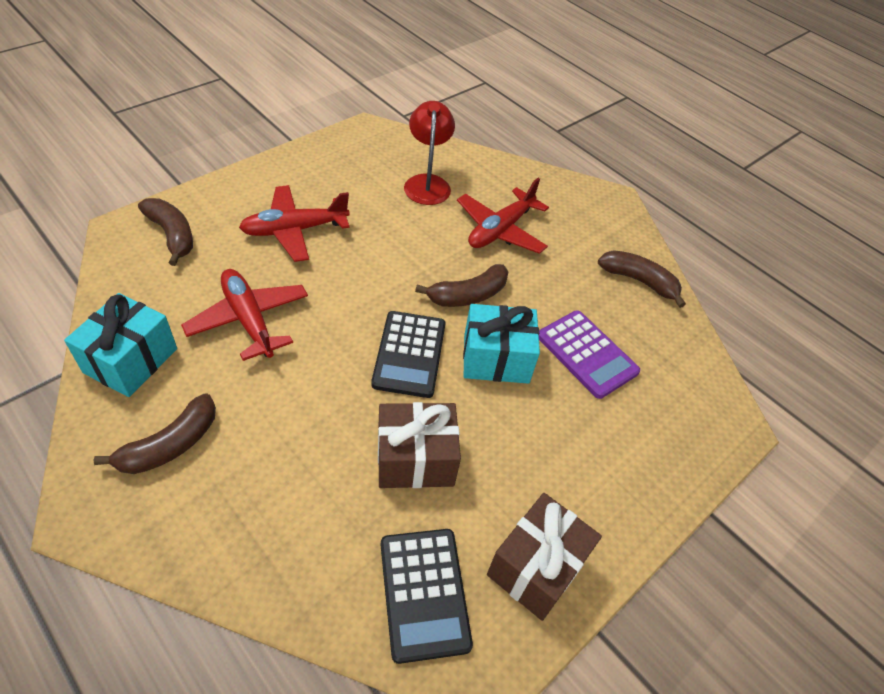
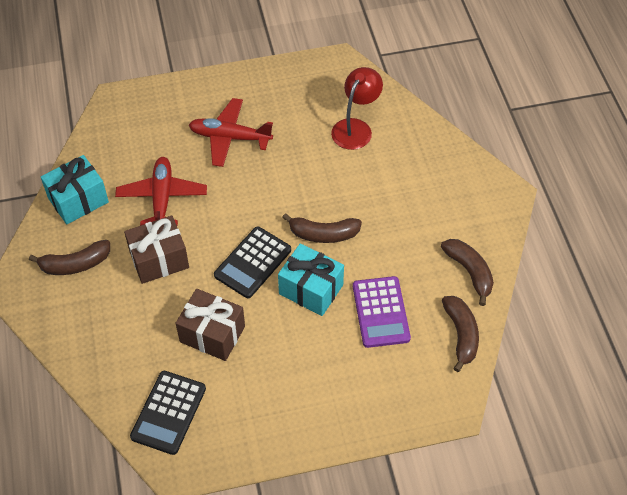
camera: 35 degrees right, 5 degrees up
brown banana [138,198,193,266] -> brown banana moved to [442,296,479,372]
red plane [457,178,549,254] -> none
brown gift [487,493,602,621] -> brown gift moved to [124,216,189,284]

